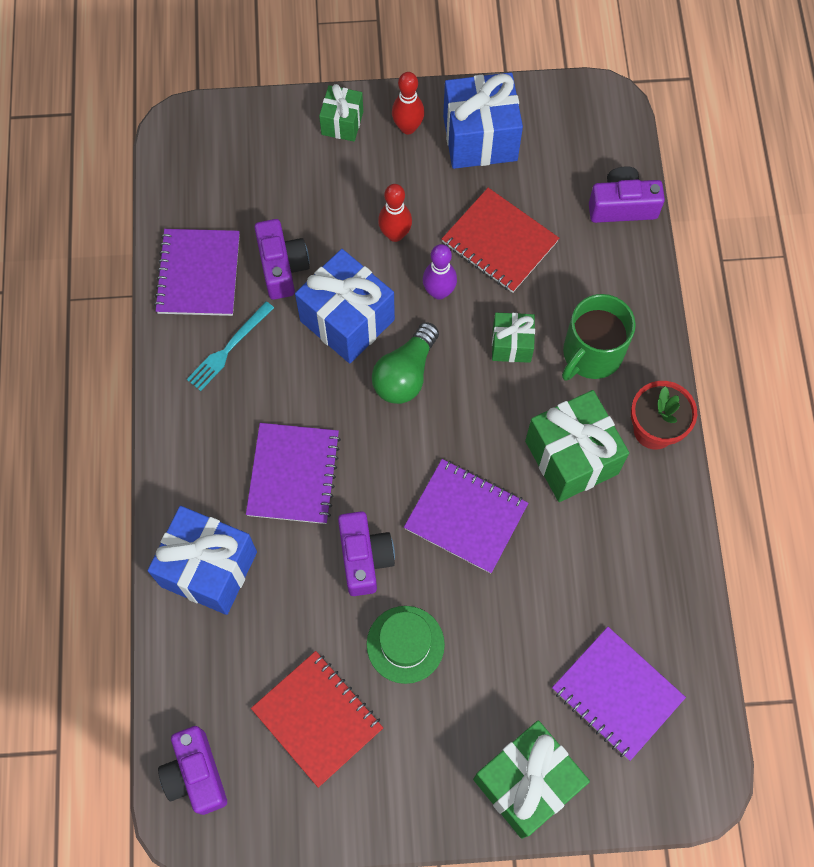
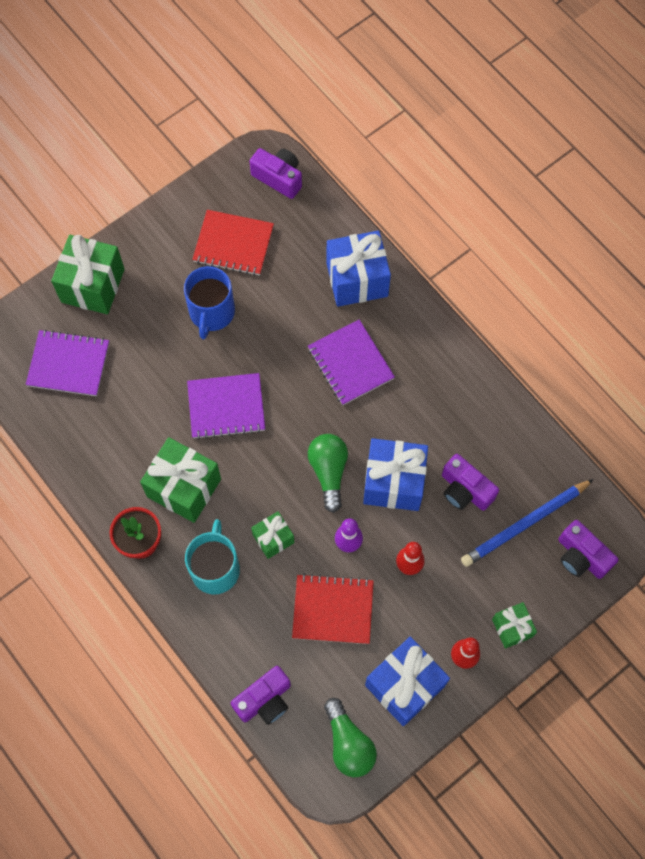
camera: 145 degrees right, 0 degrees up
purple notebook [154,229,240,316] -> none
turquoise fork [187,301,274,391] -> none
purple camera [338,511,395,596] -> purple camera moved to [558,520,618,579]
green hat [367,606,445,684] -> blue mug [184,266,235,339]
green mug [562,294,636,381] -> turquoise mug [185,519,240,594]
none -> green light bulb [324,698,377,777]
none -> blue pencil [461,479,594,567]

